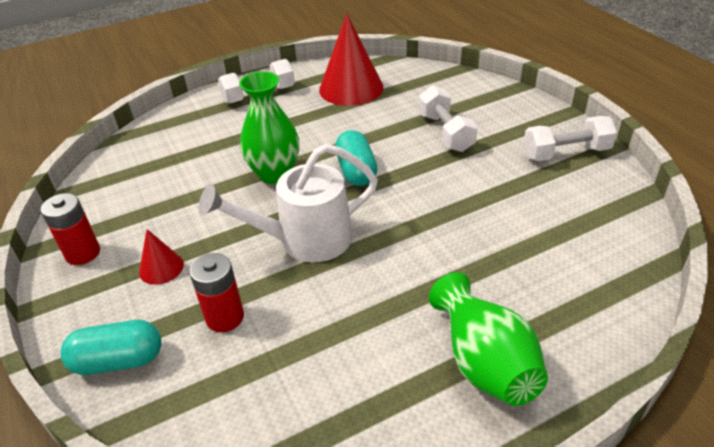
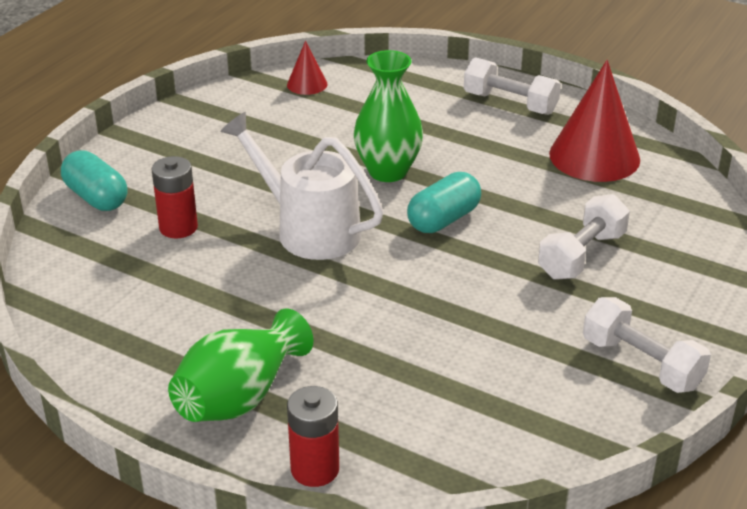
camera: 55 degrees right, 5 degrees down
red battery [41,193,100,265] -> red battery moved to [287,386,339,487]
red cone [139,229,184,285] -> red cone moved to [287,40,327,95]

